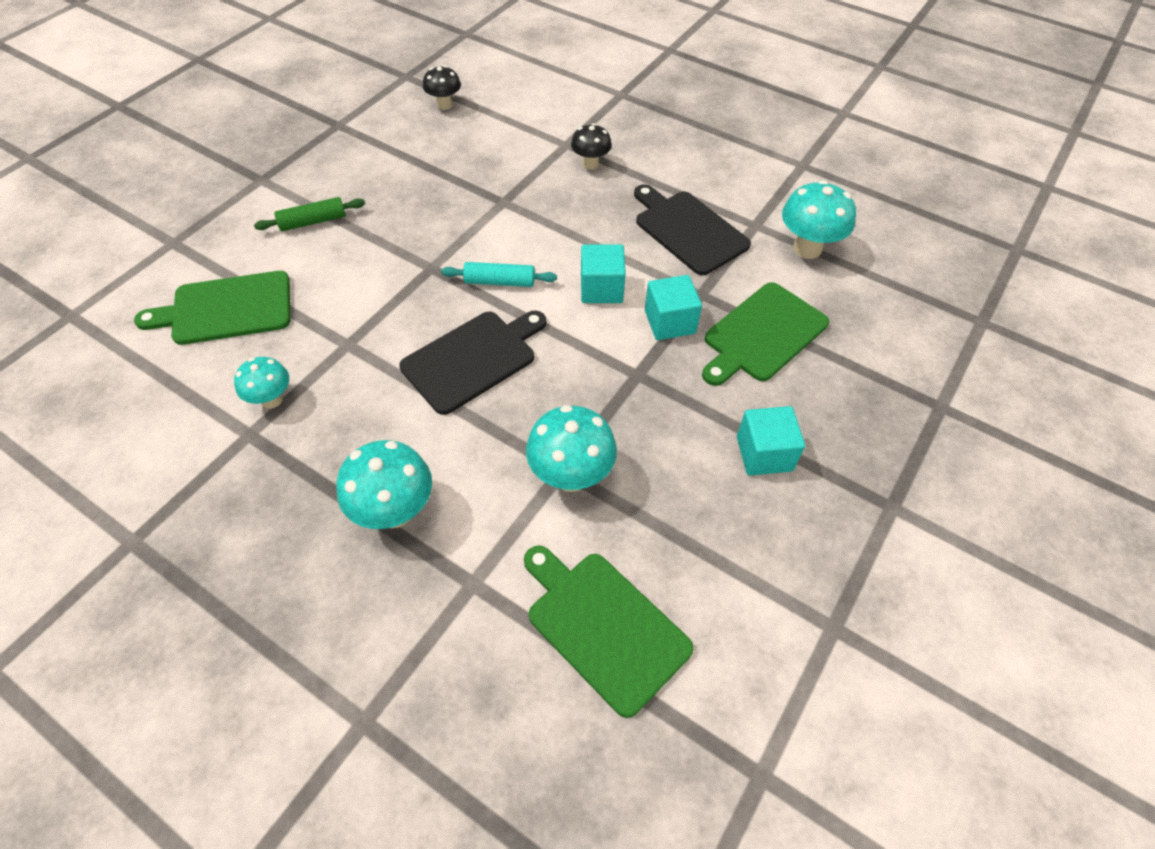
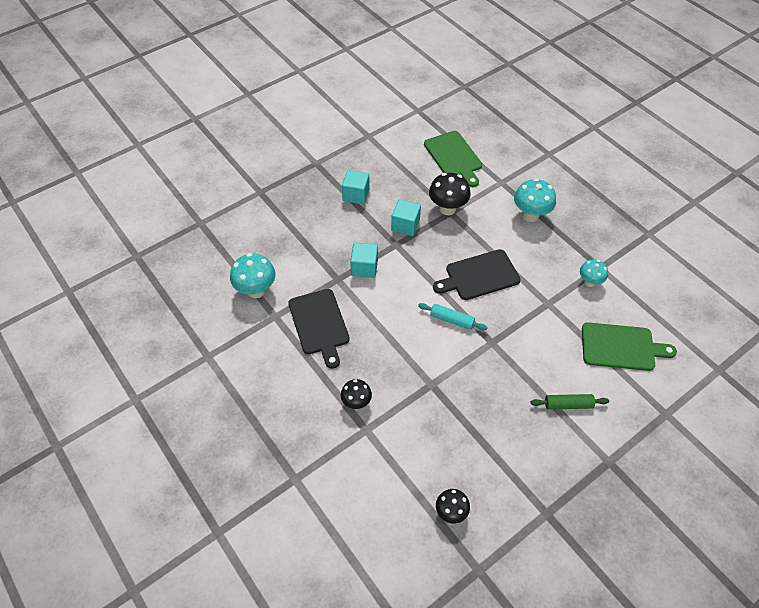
camera: 160 degrees left, 0 degrees up
turquoise mushroom [526,405,617,492] -> black mushroom [429,173,471,215]
turquoise cube [581,245,626,303] -> turquoise cube moved to [391,199,421,236]
green cutting board [702,282,829,386] -> none

